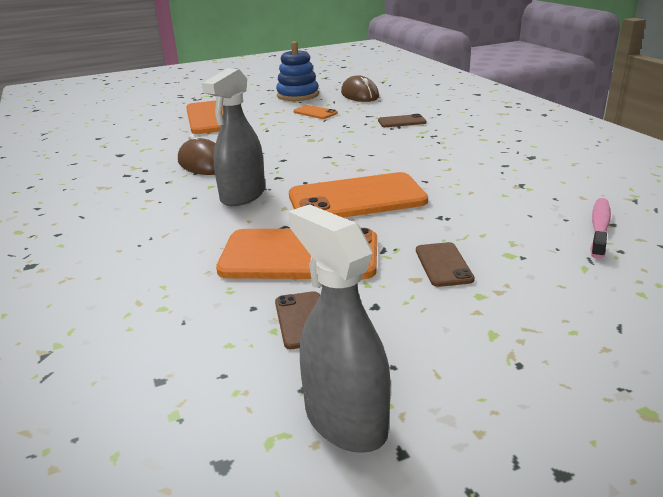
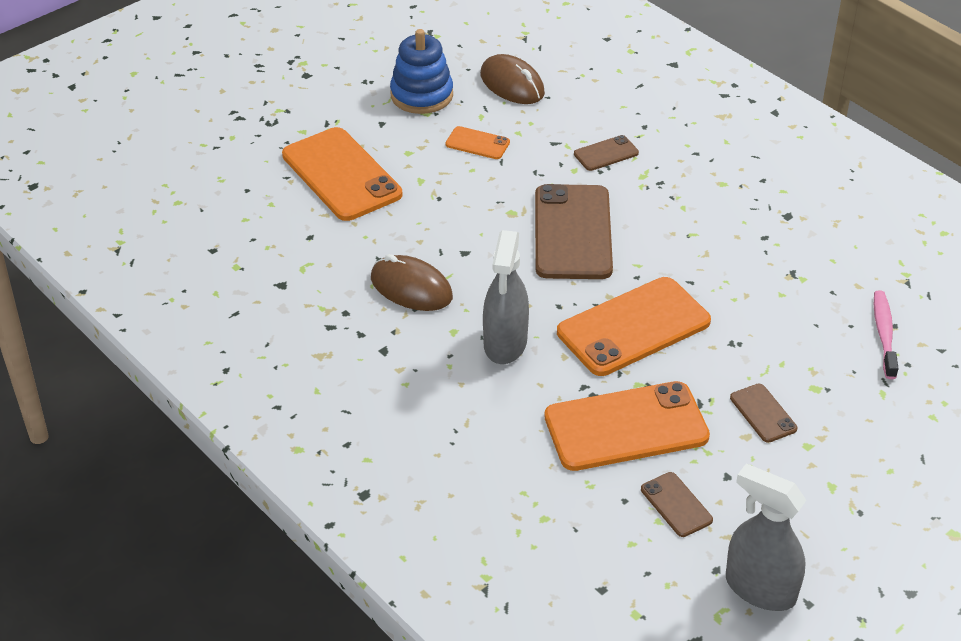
camera: 20 degrees left, 15 degrees up
none -> brown phone [535,184,613,279]

